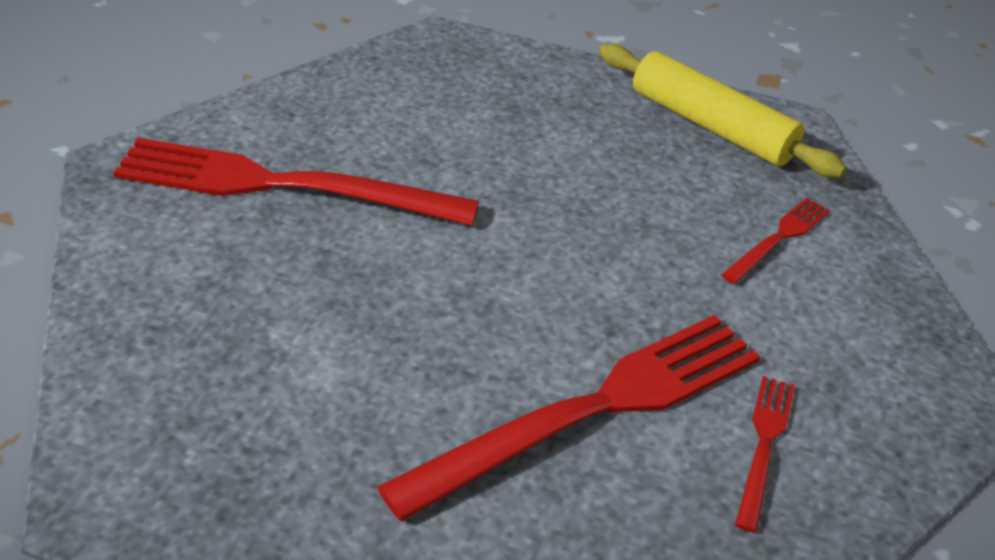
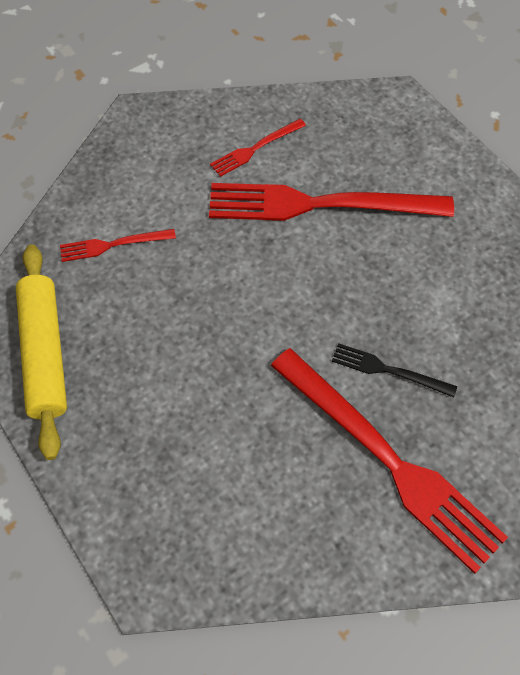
camera: 140 degrees left, 20 degrees up
none -> black fork [332,343,457,398]

